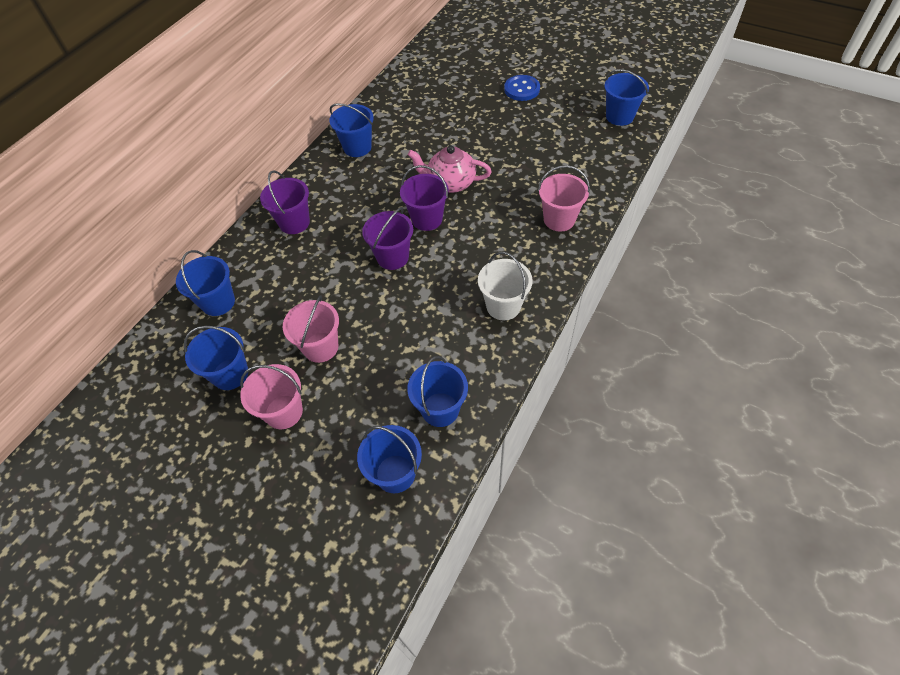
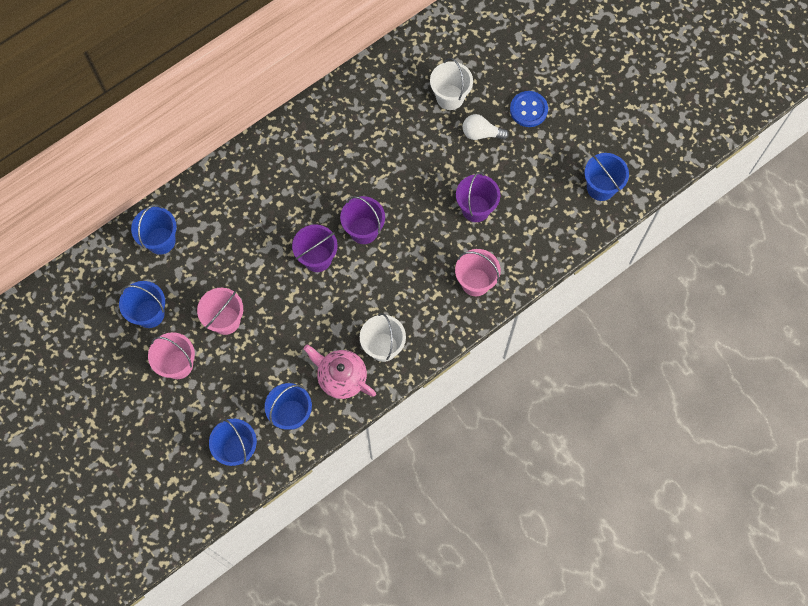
camera: 20 degrees right, 15 degrees up
purple bucket [260,170,310,234] -> purple bucket moved to [456,172,500,222]
blue bucket [330,103,374,157] -> none
pink teapot [408,145,492,193] -> pink teapot moved to [304,345,376,399]
none -> white bucket [430,58,473,110]
none -> white light bulb [463,114,509,140]

